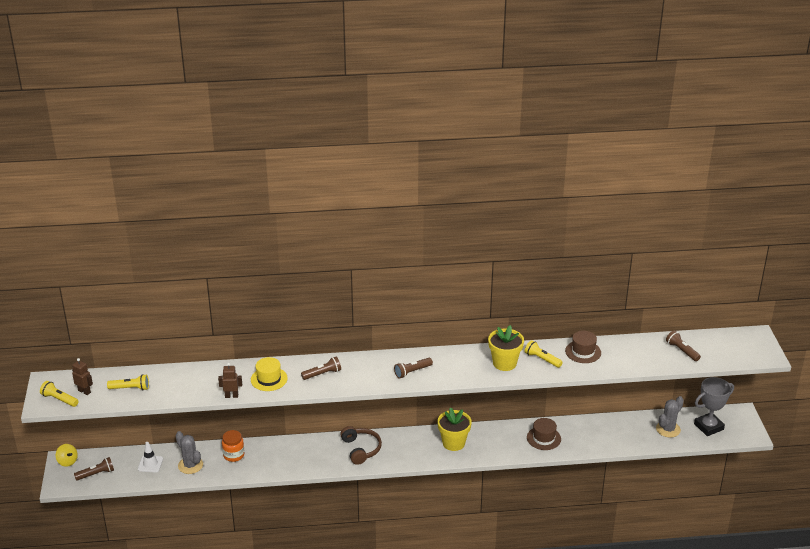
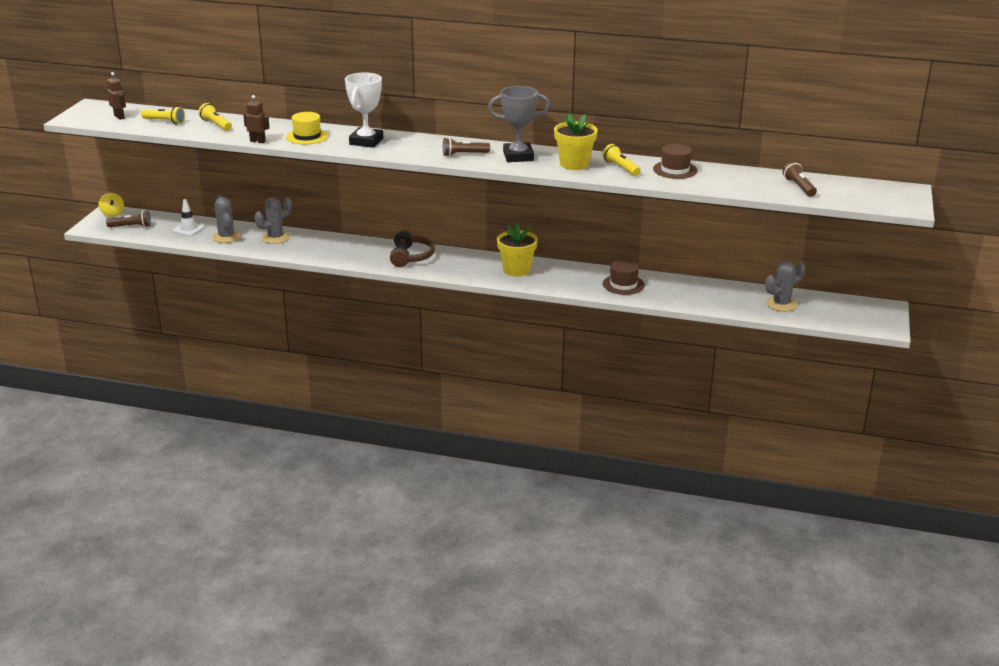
camera: 20 degrees right, 5 degrees down
yellow flashlight [40,381,79,407] -> yellow flashlight moved to [198,103,232,131]
orange jar [222,430,244,462] -> grey cactus [254,197,292,244]
brown flashlight [301,357,341,380] -> white trophy [345,72,383,148]
grey trophy [694,377,734,436] -> grey trophy moved to [488,86,550,162]

